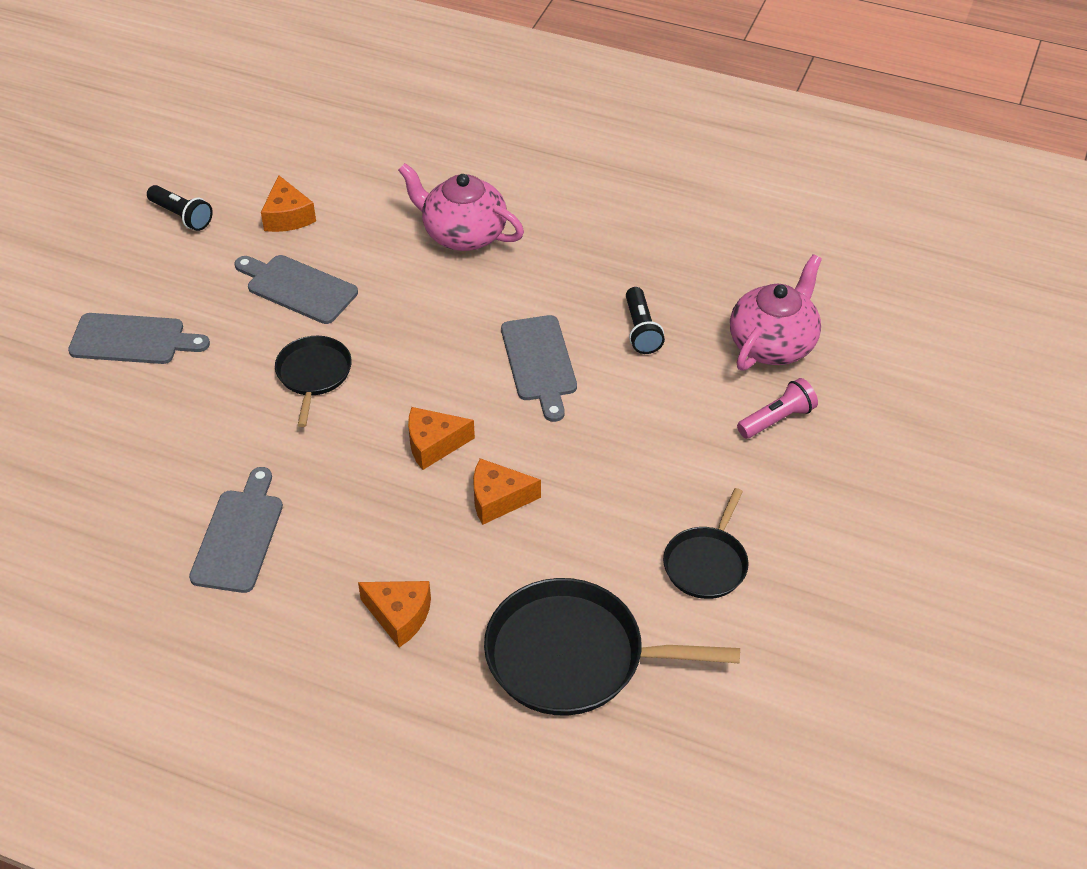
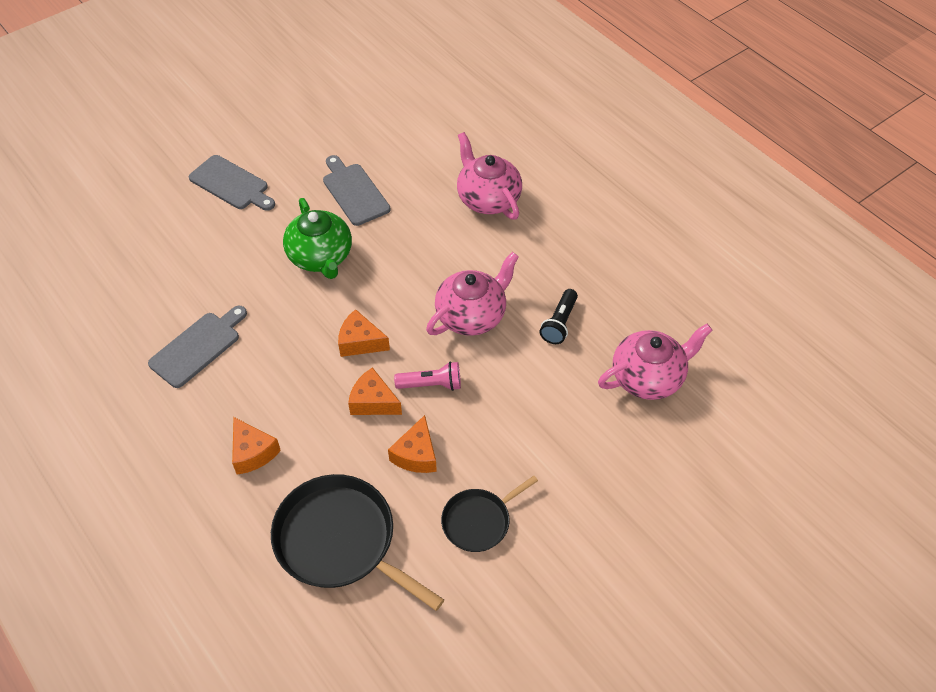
camera: 30 degrees right, 5 degrees up
black flashlight [147,185,213,231] -> none
orange cheese [261,175,316,232] -> orange cheese moved to [388,415,437,473]
black pan [275,336,352,427] -> green teapot [283,198,352,279]
grey cutting board [501,315,577,422] -> pink teapot [426,252,519,336]
pink flashlight [737,378,818,439] -> pink flashlight moved to [394,362,461,391]

